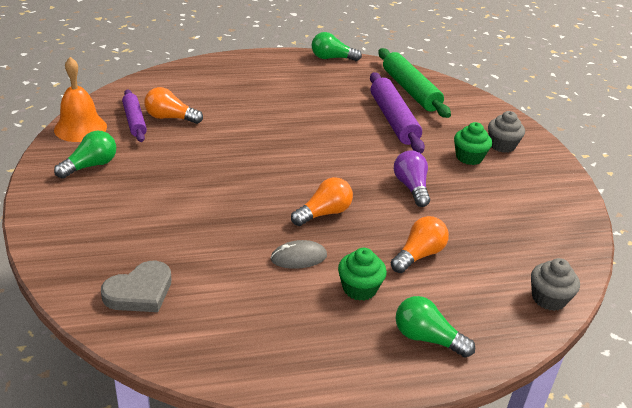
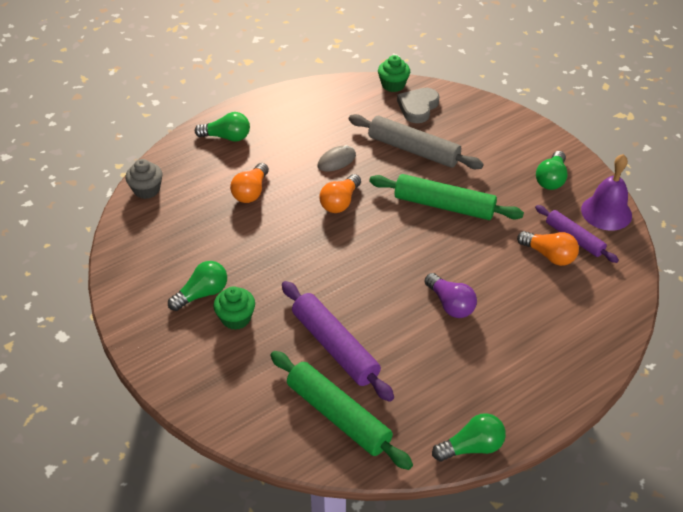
camera: 160 degrees right, 10 degrees up
orange bell [54,57,107,142] -> purple bell [581,154,632,231]
orange light bulb [144,87,203,124] -> orange light bulb turned 45 degrees clockwise [517,231,579,266]
green cupcake [338,248,387,301] -> green cupcake moved to [378,55,410,92]
purple light bulb [394,150,430,207] -> purple light bulb moved to [424,273,477,318]
grey cupcake [488,111,525,153] -> none
none -> green light bulb [168,261,227,311]
none -> grey rolling pin [349,114,484,169]
none -> green rolling pin [369,174,524,220]

